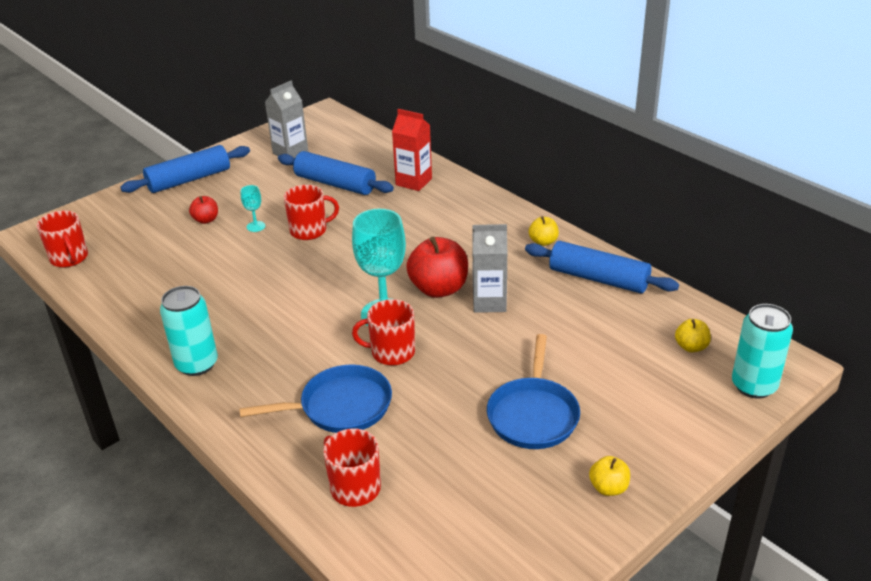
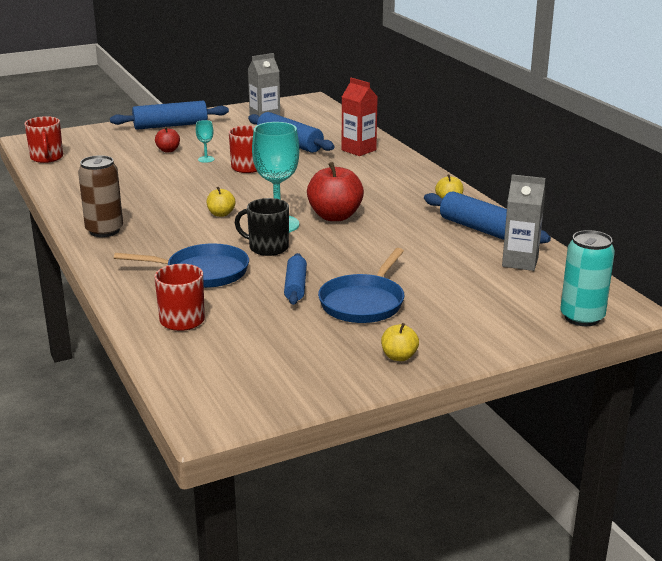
camera: 15 degrees right, 10 degrees down
turquoise can [160,286,218,376] -> brown can [78,155,123,237]
red mug [352,299,415,365] -> black mug [235,198,289,256]
grey carton [472,224,507,313] -> grey carton moved to [502,174,546,271]
yellow apple [675,319,711,353] -> yellow apple moved to [207,187,235,217]
none -> blue rolling pin [284,253,307,305]

